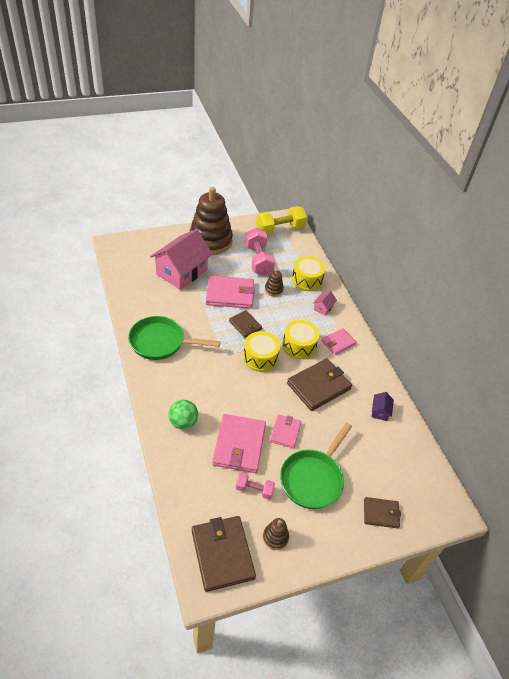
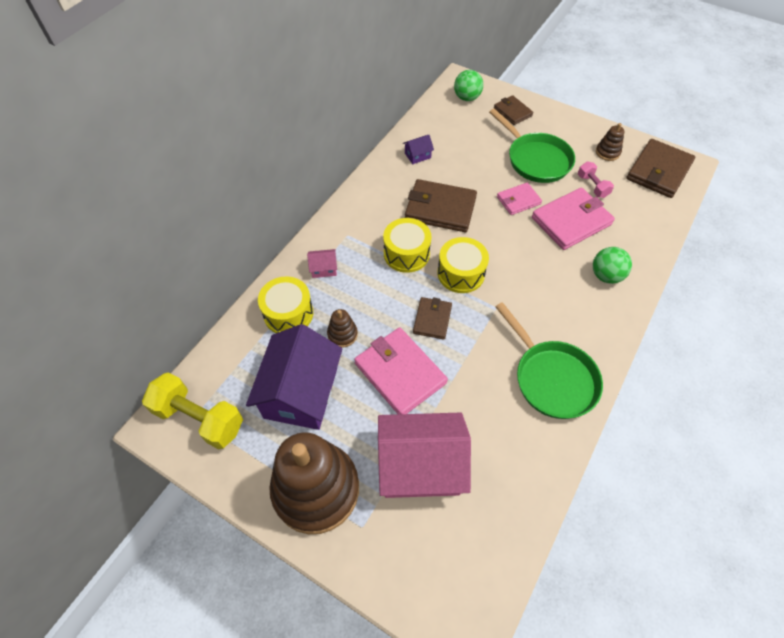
camera: 125 degrees left, 10 degrees up
pink dumbbell [245,228,275,276] -> purple house [246,324,342,430]
green pan [280,423,352,509] -> green pan turned 60 degrees clockwise [489,108,575,183]
pink wallet [322,328,357,355] -> none
none -> green ball [454,70,483,101]

